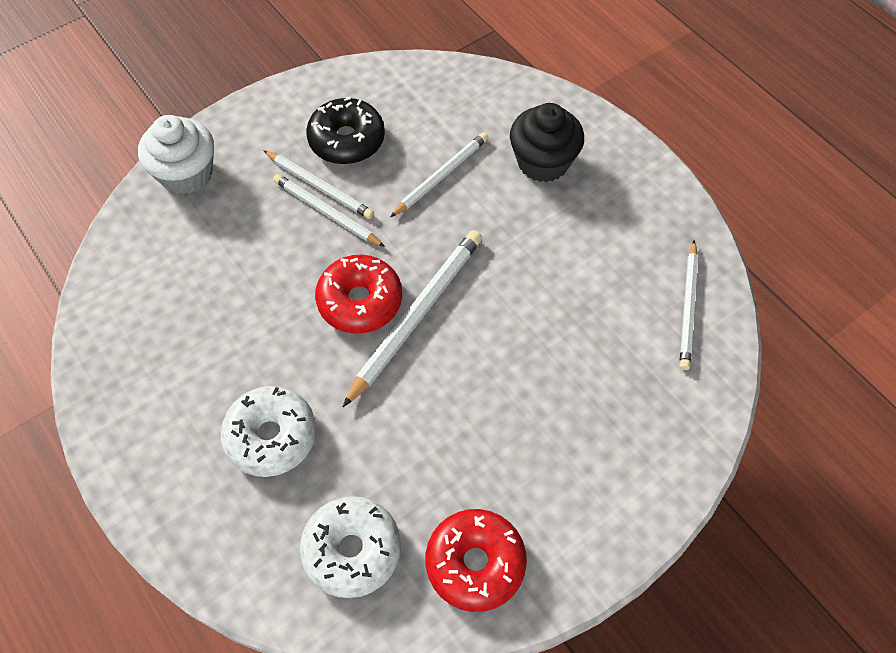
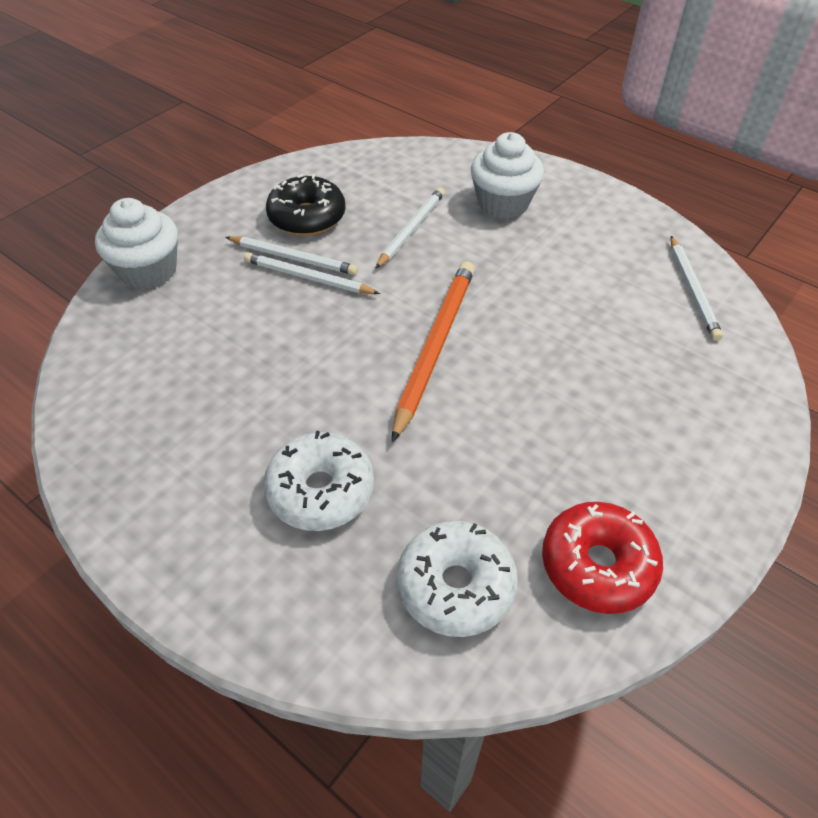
camera: 15 degrees left, 10 degrees down
red donut [315,255,402,334] -> none
white pencil [343,230,482,407] -> orange pencil [392,262,475,442]
black cupcake [510,103,584,182] -> white cupcake [471,132,544,219]

